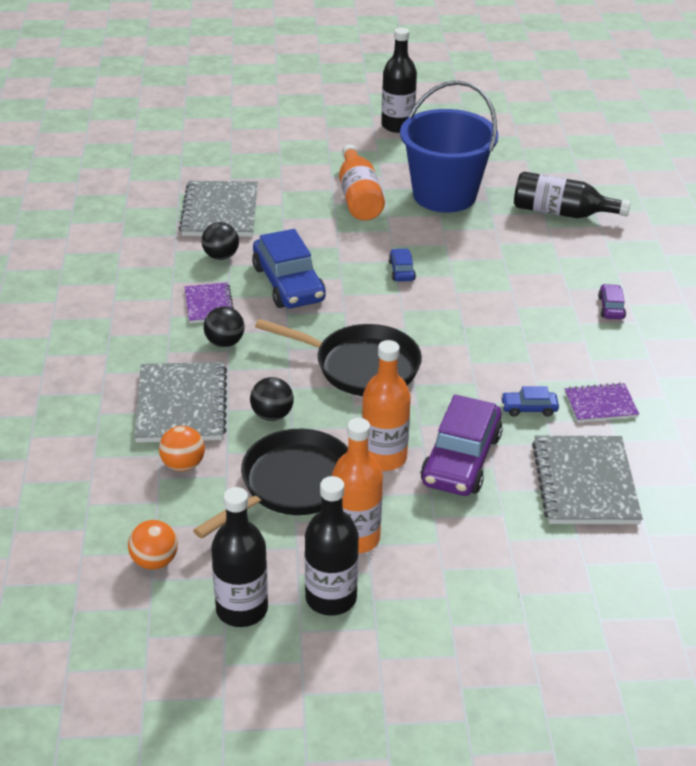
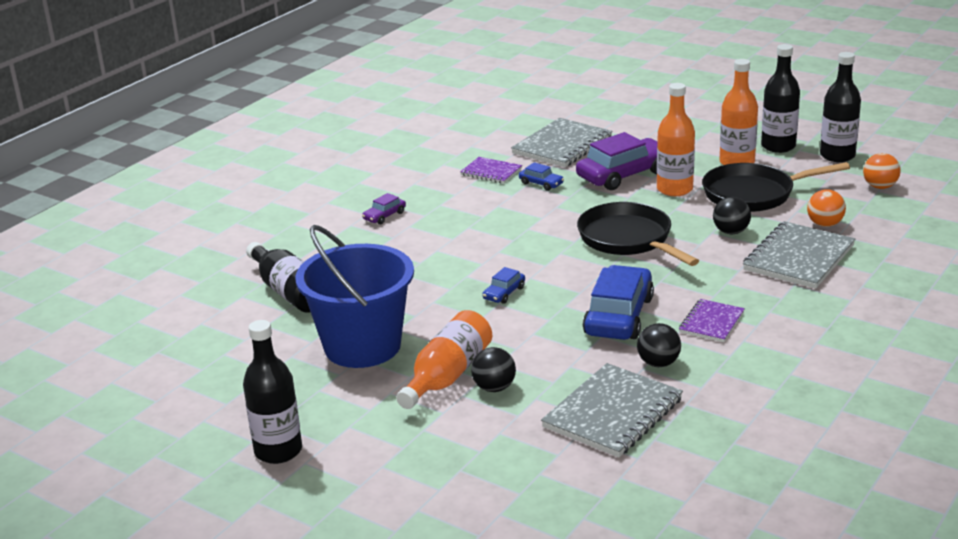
camera: 140 degrees left, 10 degrees down
black ball [204,306,244,347] -> black ball moved to [471,347,516,392]

